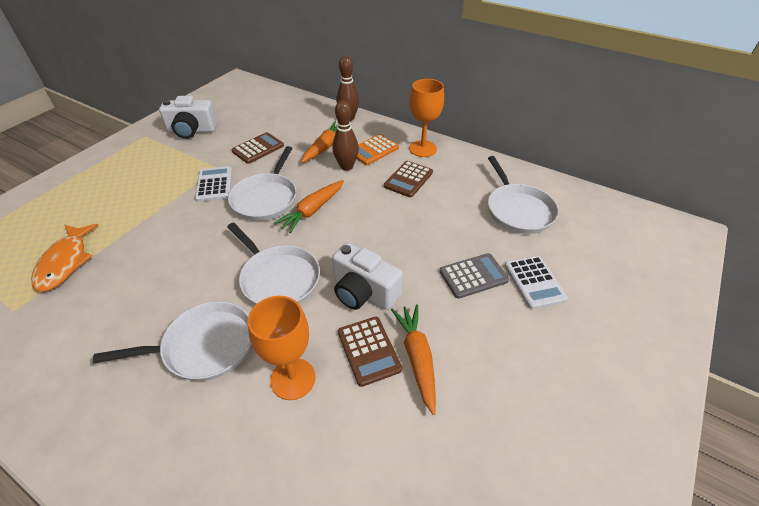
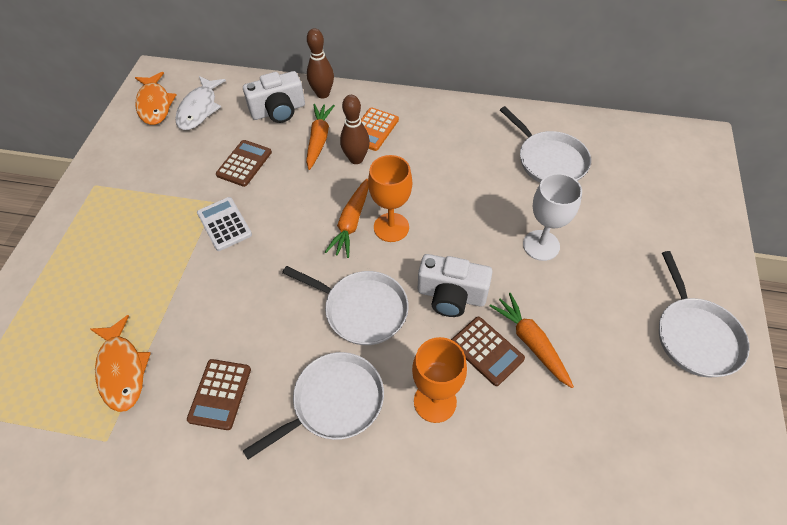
camera: 20 degrees left, 10 degrees up
white camera [159,96,217,139] -> white camera moved to [243,71,305,123]
white pan [228,146,297,221] -> white pan moved to [659,251,750,378]
brown calculator [384,161,433,198] -> brown calculator moved to [187,359,251,430]
orange goblet [409,79,444,157] -> orange goblet moved to [368,155,412,242]
grey calculator [440,253,509,299] -> white goblet [523,173,582,261]
white calculator [505,256,568,309] -> none
none -> orange fish [135,72,177,125]
none -> white fish [175,76,226,130]

